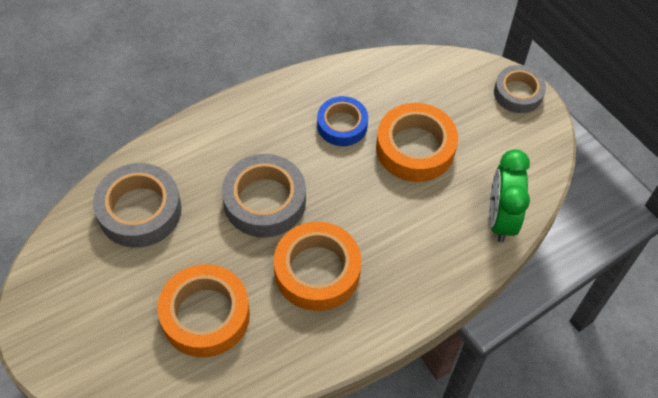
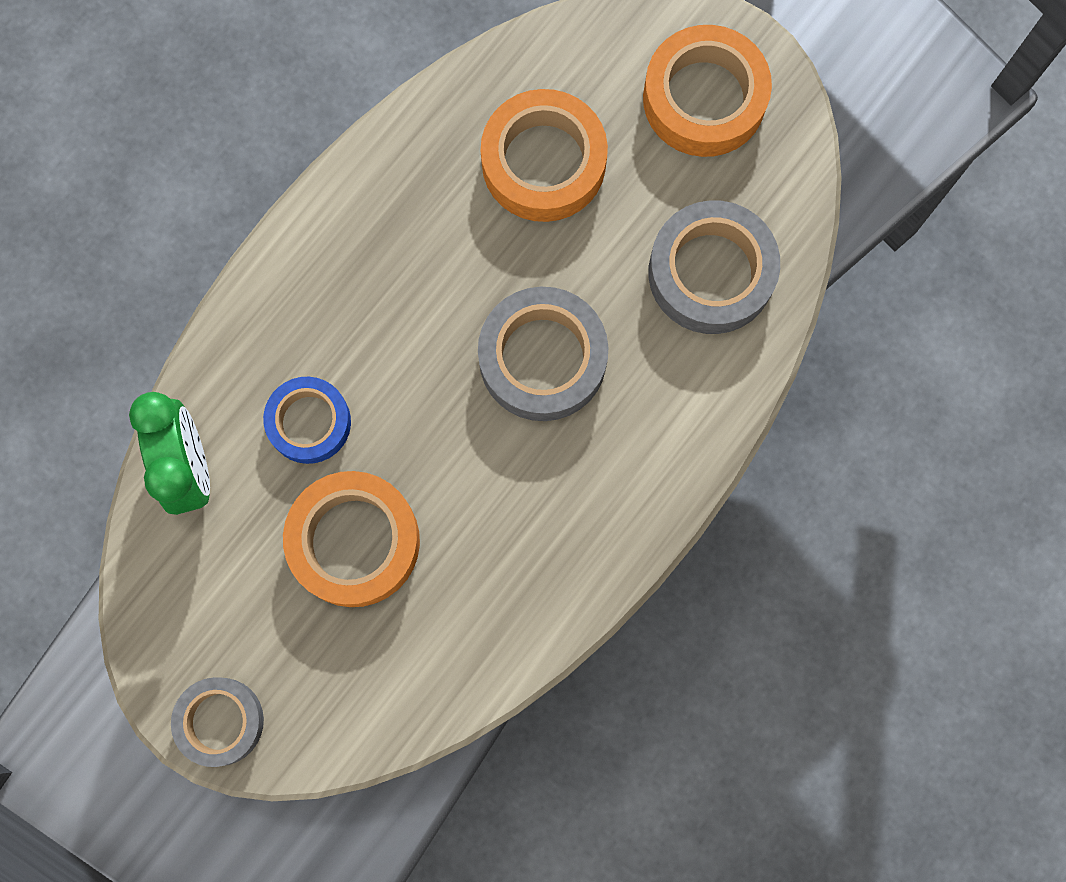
camera: 160 degrees right, 20 degrees up
orange tape [274,222,361,311] -> orange tape moved to [643,25,772,157]
blue tape [317,96,368,146] -> blue tape moved to [263,377,351,464]

